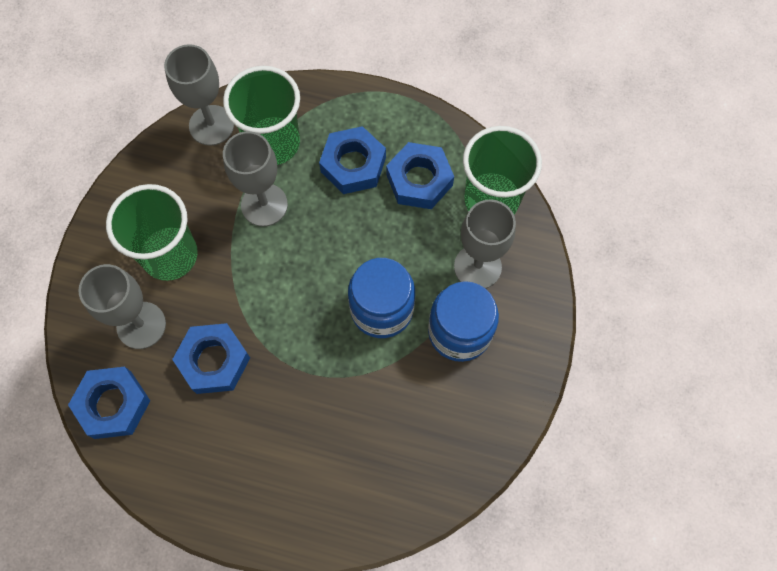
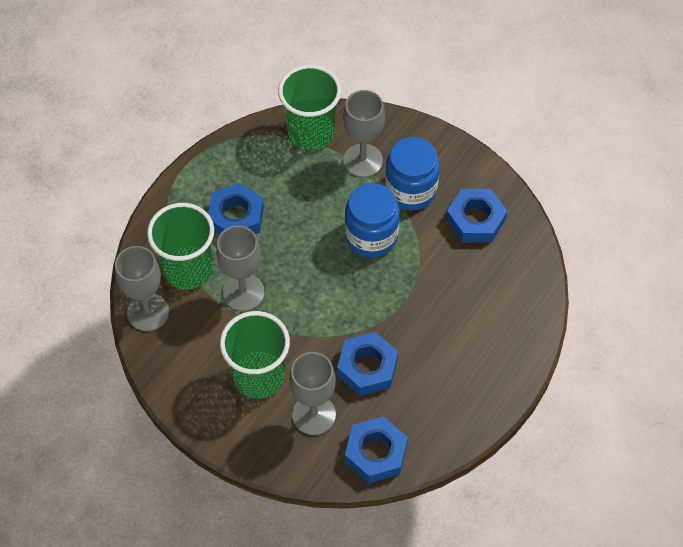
camera: 70 degrees left, 10 degrees down
blue nut [386,142,454,209] -> blue nut moved to [446,189,507,243]

